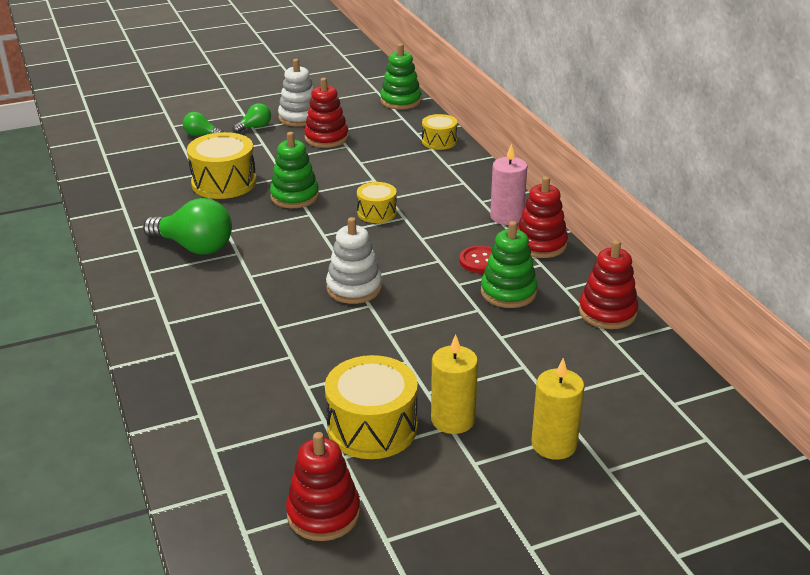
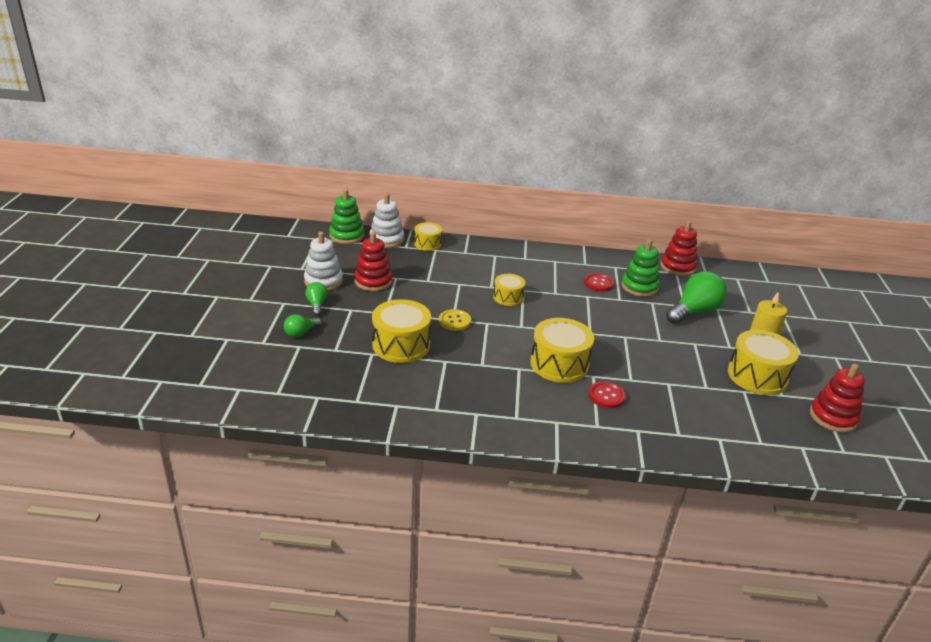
camera: 65 degrees left, 0 degrees up
green light bulb [143,198,232,255] -> green light bulb moved to [666,271,727,324]
green stacking toy [270,132,319,208] -> yellow button [439,309,471,331]
white stacking toy [326,217,382,304] -> white stacking toy moved to [369,193,404,248]
pink candle [490,143,527,225] -> none
red stacking toy [517,176,568,258] -> none
yellow candle [531,358,584,460] -> none
none -> yellow drum [530,318,594,383]
none -> red button [588,382,626,408]

